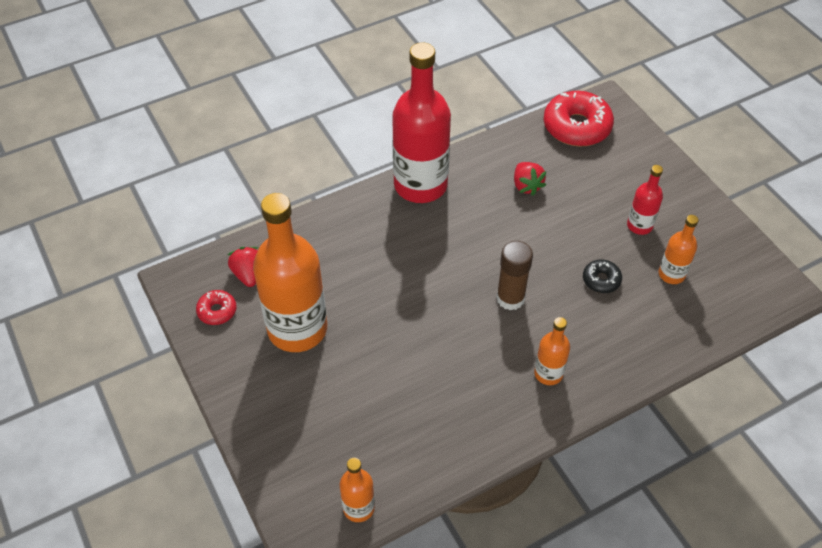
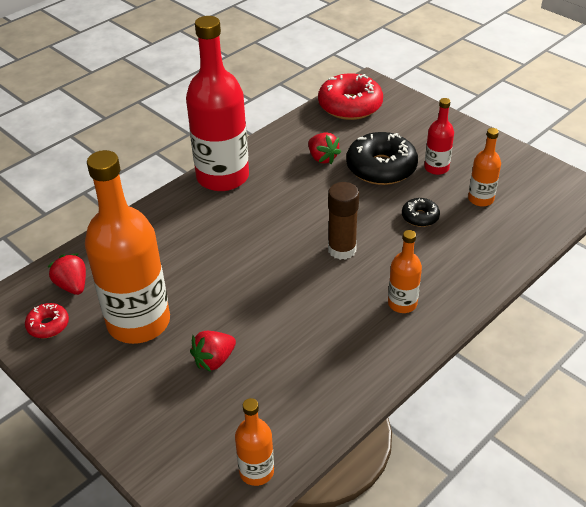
camera: 15 degrees left, 10 degrees down
none -> red strawberry [190,331,236,372]
none -> black donut [346,132,418,185]

